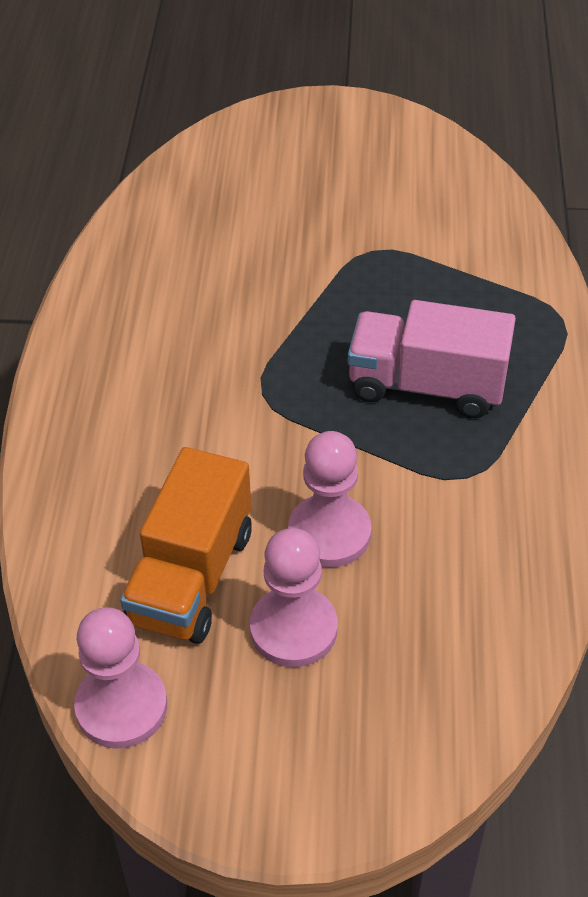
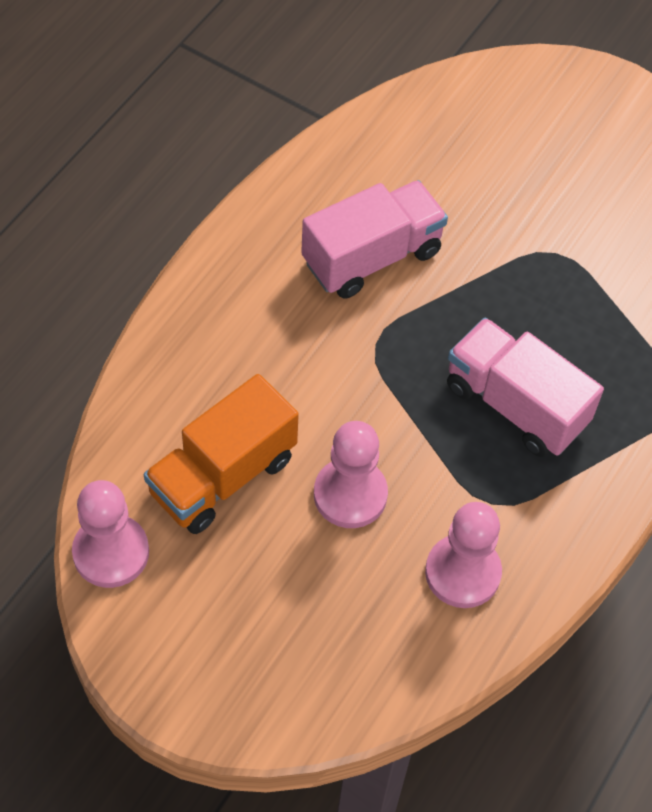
camera: 25 degrees right, 10 degrees up
pink pawn [250,528,338,667] -> pink pawn moved to [425,502,502,608]
none -> pink truck [301,180,448,299]

